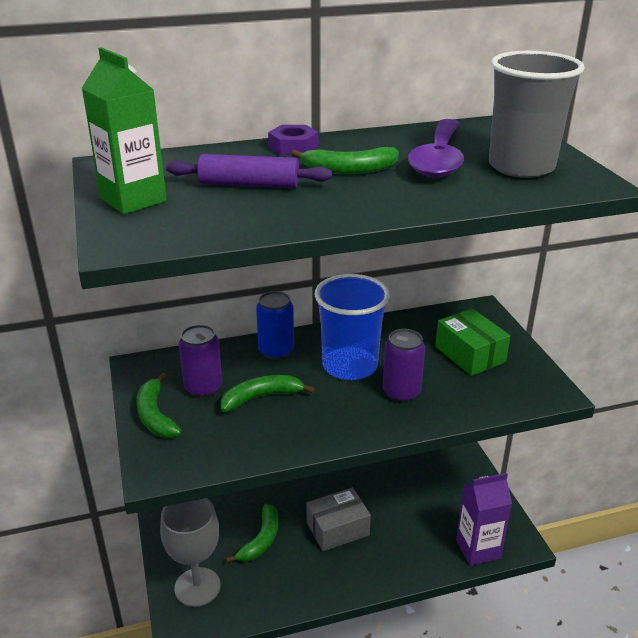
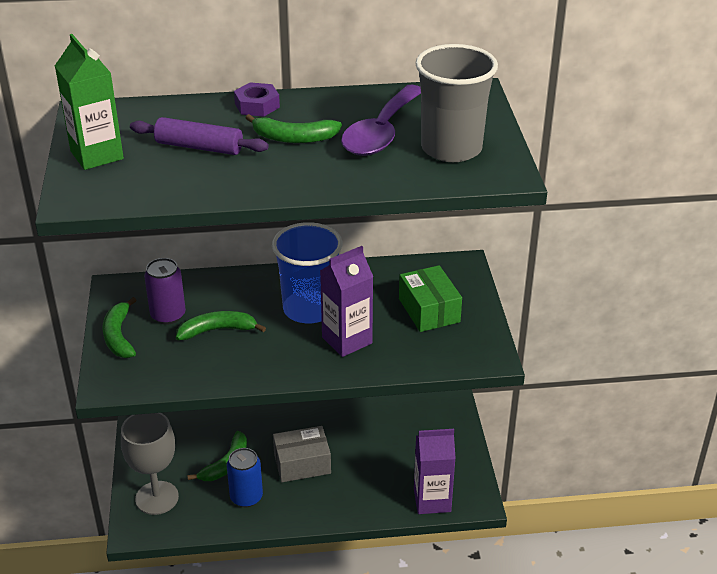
camera: 10 degrees right, 5 degrees up
blue can [256,291,294,360] -> blue can moved to [227,448,263,507]
purple can [383,329,425,402] -> purple carton [320,246,373,357]

